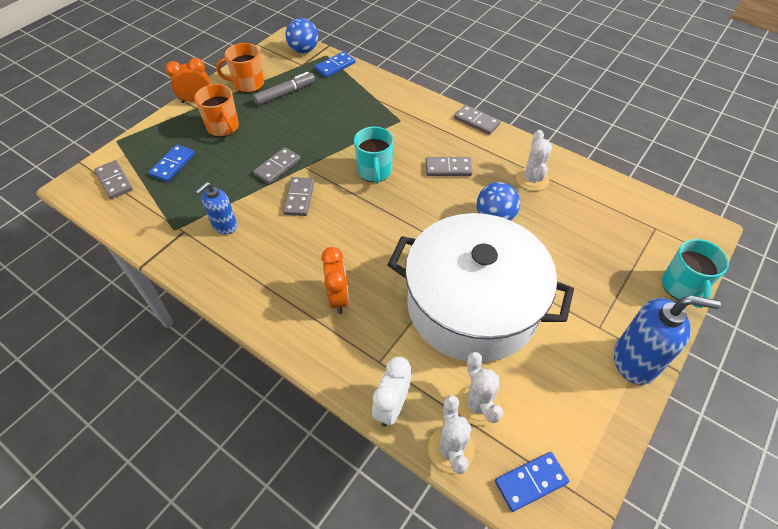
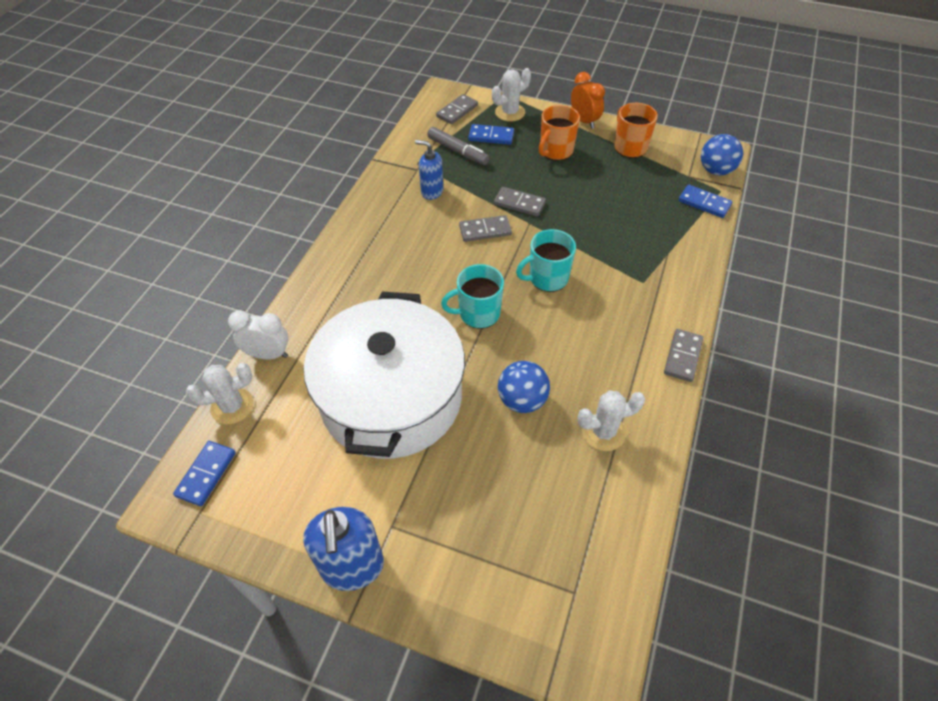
camera: 75 degrees right, 0 degrees up
grey marker [253,72,315,105] -> grey marker moved to [427,127,489,165]
orange clock [321,247,349,314] -> none
grey domino [426,157,473,176] -> none
white cactus [457,352,503,426] -> white cactus moved to [492,68,531,122]
blue domino [495,452,569,512] -> blue domino turned 60 degrees clockwise [173,441,236,506]
turquoise mug [662,239,729,308] -> turquoise mug moved to [441,264,504,329]

